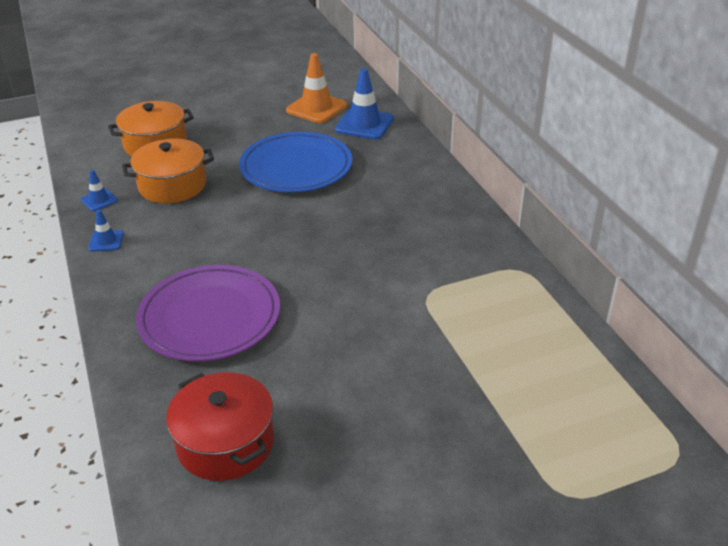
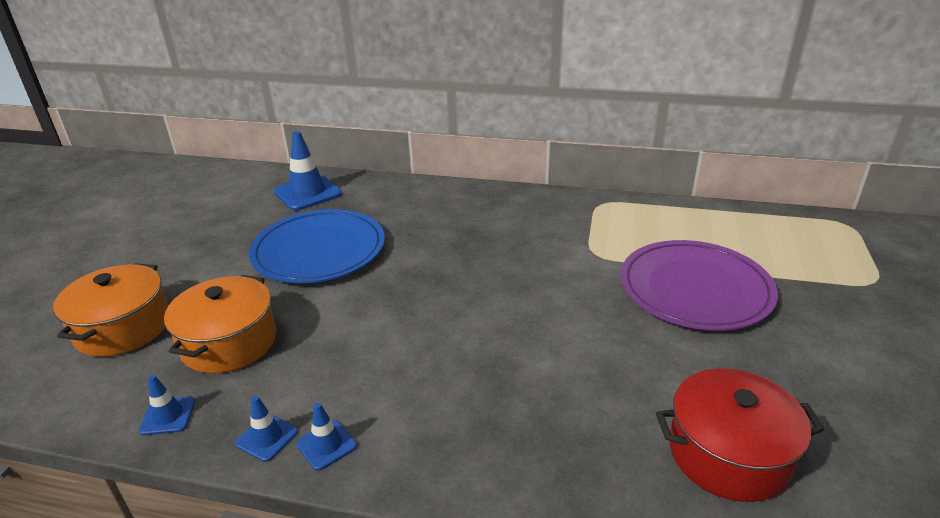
camera: 55 degrees left, 5 degrees down
purple plate [136,265,280,361] -> purple plate moved to [621,240,778,331]
orange traffic cone [286,53,347,123] -> none
none -> blue traffic cone [296,403,357,471]

